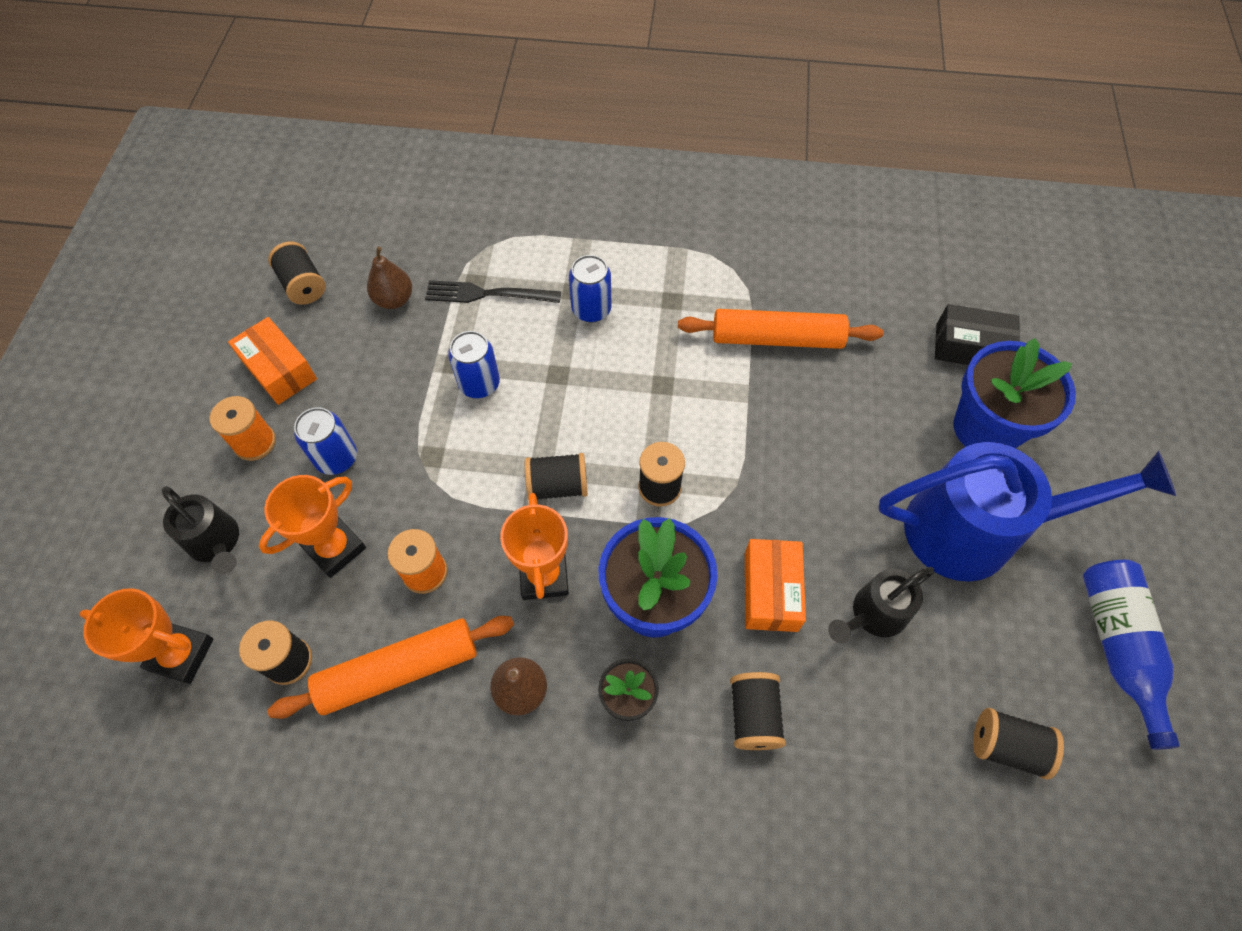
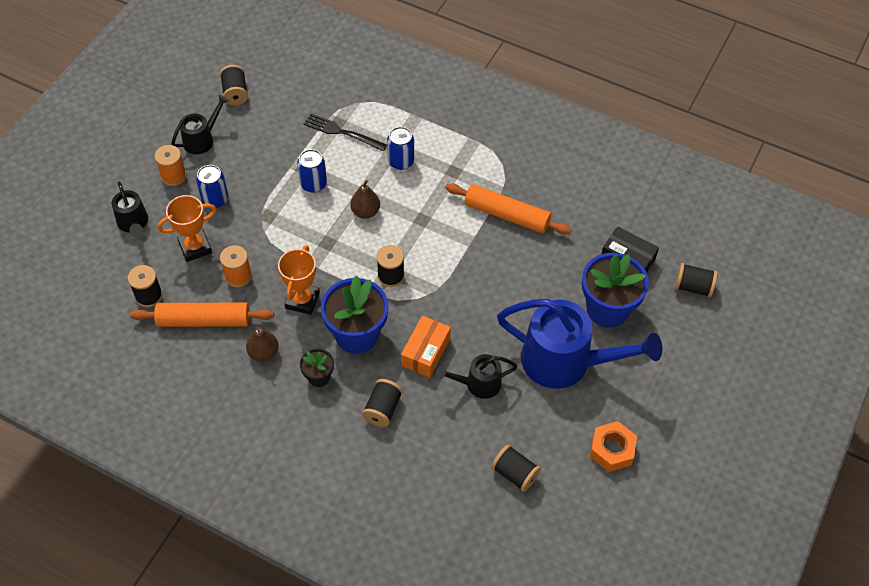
camera: 20 degrees right, 5 degrees down
orange trophy [79,588,214,684] -> none
orange box [228,317,317,405] -> black watering can [171,95,229,154]
brown pear [367,247,412,309] -> brown pear moved to [350,180,380,219]
black spool [525,453,588,500] -> black spool moved to [675,263,718,297]
blue bottle [1083,560,1180,750] -> orange nut [590,421,637,472]

